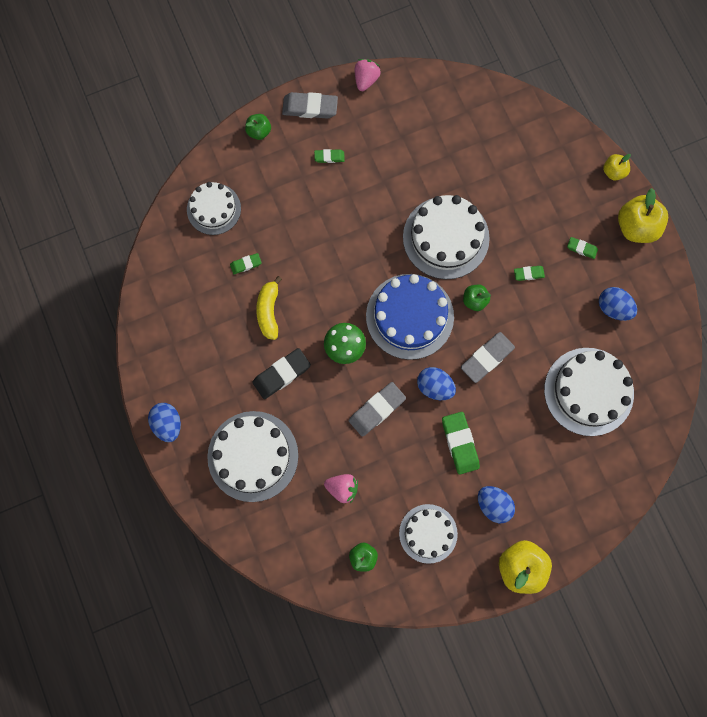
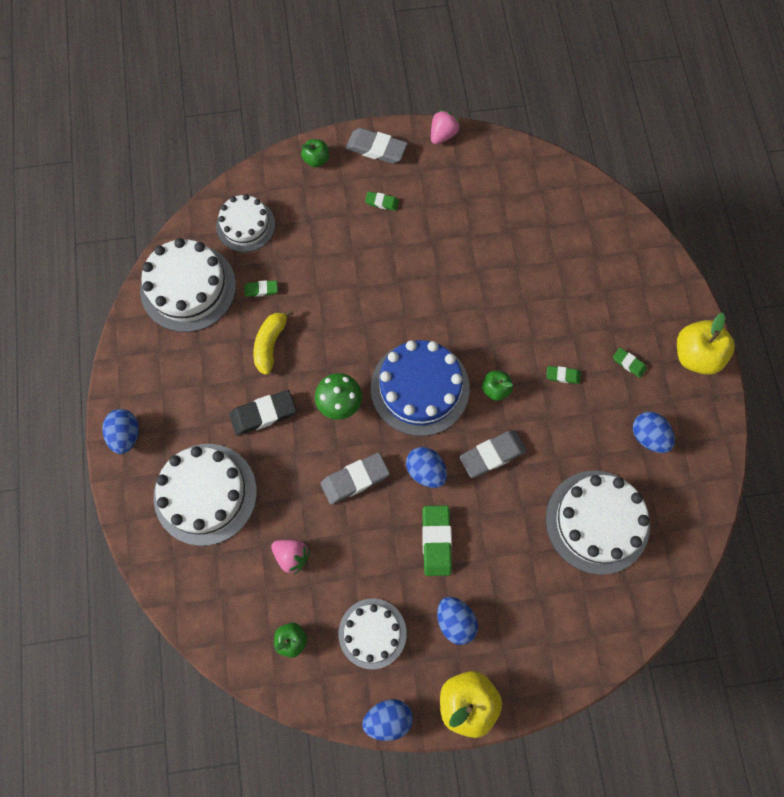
camera: 15 degrees right, 5 degrees down
white cake [403,195,490,279] -> white cake moved to [140,238,236,332]
yellow apple [603,154,631,181] -> none
none -> blue egg [362,699,413,741]

